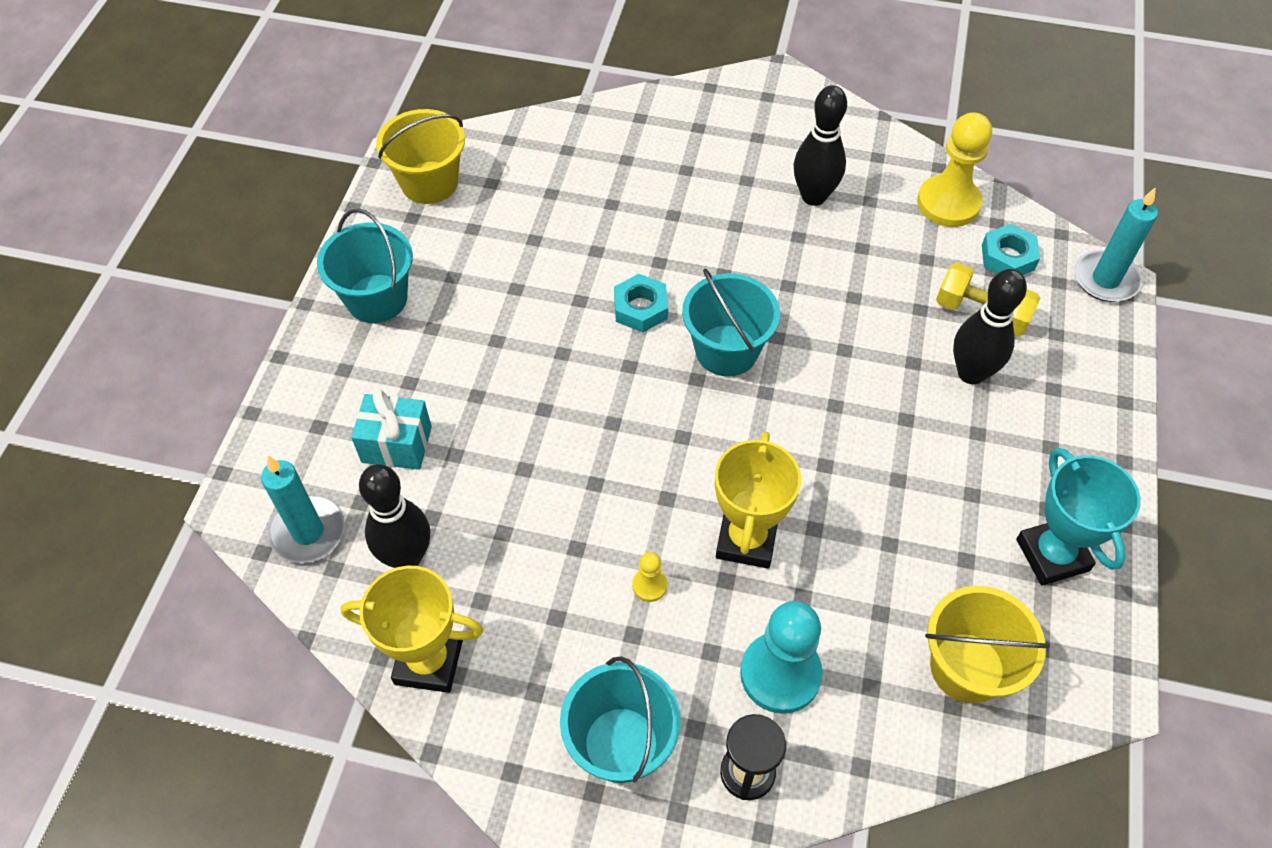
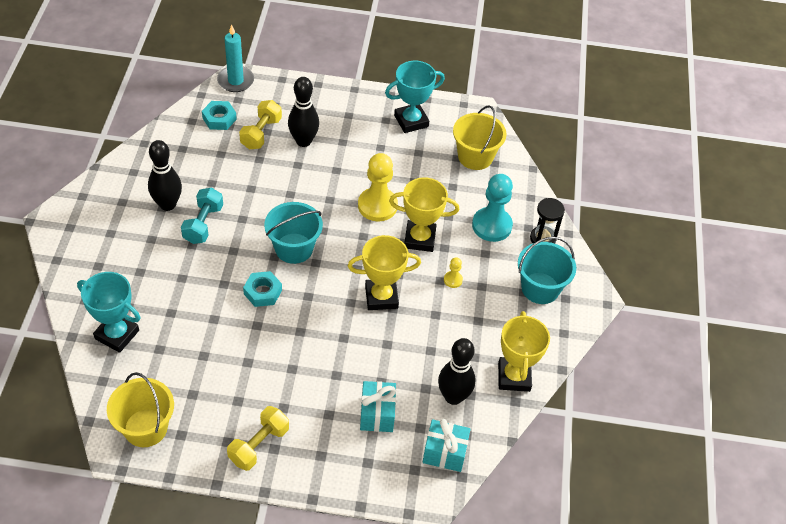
camera: 100 degrees left, 5 degrees down
turquoise candle [261,456,345,563] -> turquoise gift [423,419,471,472]
turquoise bucket [317,208,413,323] -> yellow dumbbell [227,406,289,471]
yellow pawn [917,112,992,227] -> yellow pawn moved to [358,153,398,221]
none -> turquoise trophy [77,272,140,353]
none -> turquoise dumbbell [181,187,223,244]
none -> yellow trophy [348,235,421,310]

